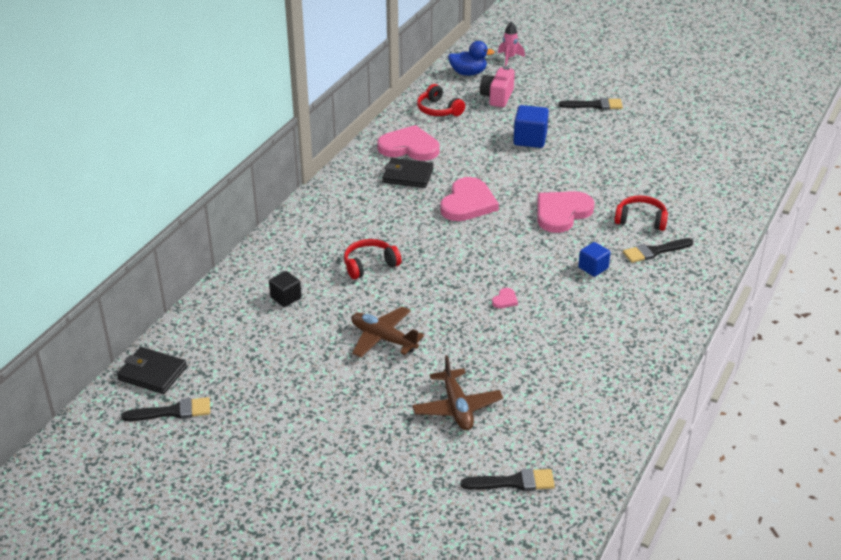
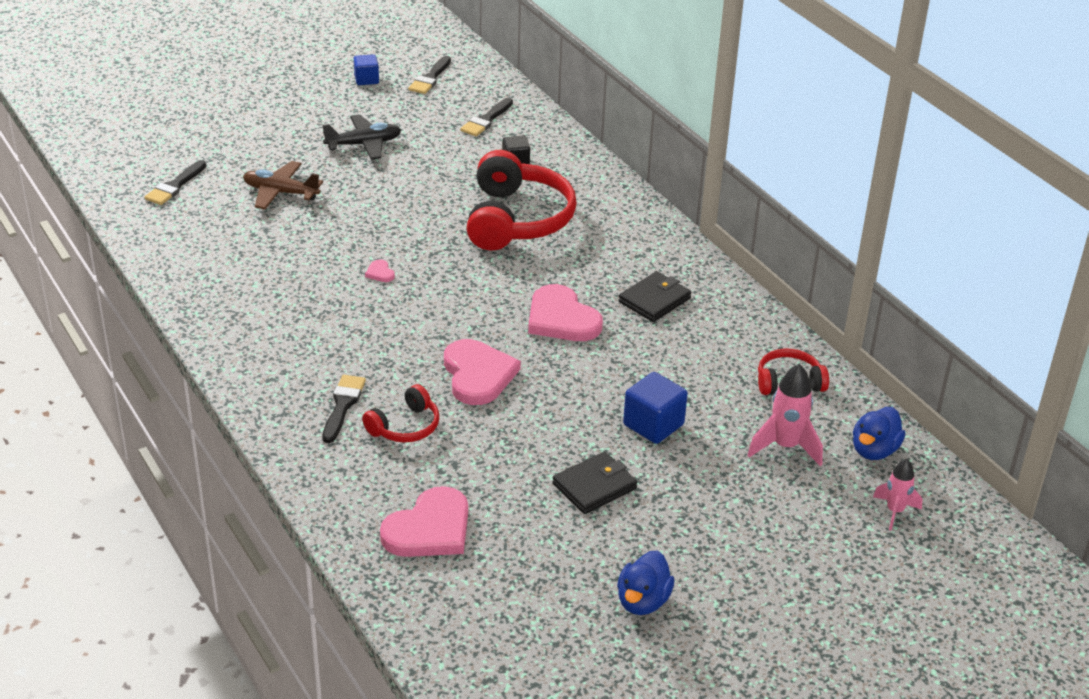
camera: 120 degrees right, 0 degrees up
black wallet [117,347,187,394] -> black wallet moved to [552,451,637,514]
red headphones [344,239,402,280] -> red headphones [467,150,577,251], size x2.00
brown plane [351,306,425,358] -> none
pink heart [377,125,439,161] -> pink heart moved to [380,486,468,557]
pink camera [480,66,515,107] -> pink rocket [748,364,823,466]
black brush [558,98,623,110] -> black brush moved to [460,98,513,136]
blue cube [578,242,611,277] -> blue cube moved to [354,54,379,85]
none -> black plane [322,114,401,160]
none -> blue duck [617,550,675,615]

